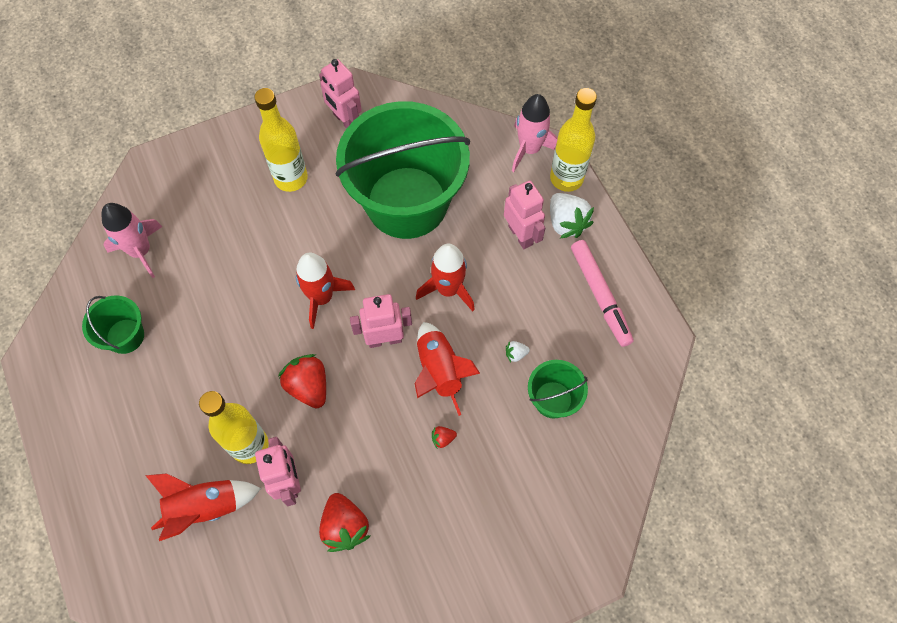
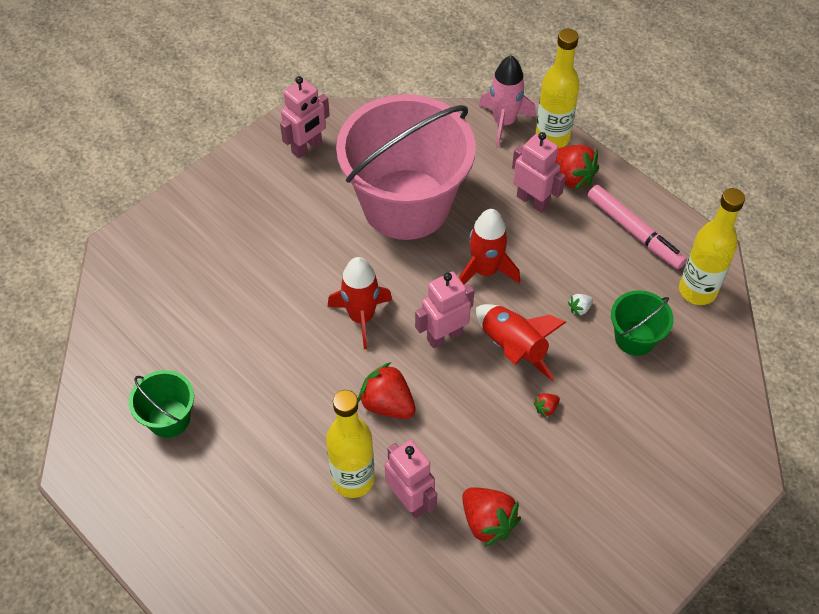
camera: 20 degrees left, 10 degrees down
pink rocket [101,203,163,278] -> none
red rocket [145,473,261,541] -> none
yellow bottle [254,88,308,192] -> yellow bottle moved to [679,188,745,305]
pink robot [319,59,362,129] -> pink robot turned 75 degrees counterclockwise [280,76,330,158]
green bucket [335,101,470,239] -> pink bucket [336,94,476,240]
white strawberry [550,193,594,238] -> red strawberry [556,145,599,190]

